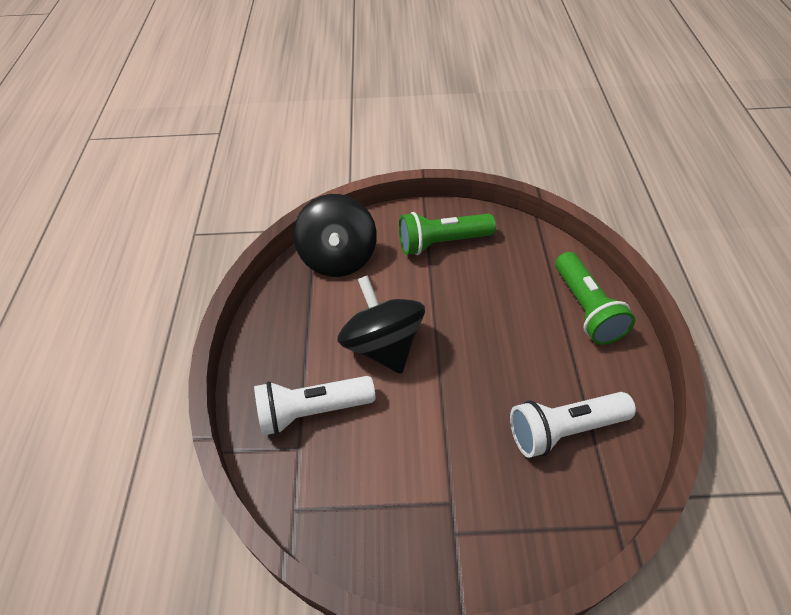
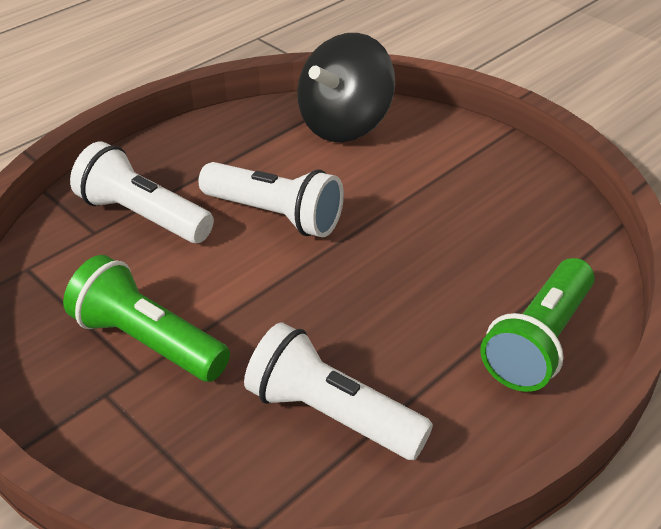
camera: 45 degrees right, 10 degrees down
black spinning top [337,275,425,374] -> white flashlight [198,162,344,238]
green flashlight [399,212,496,255] -> green flashlight moved to [63,255,230,382]

